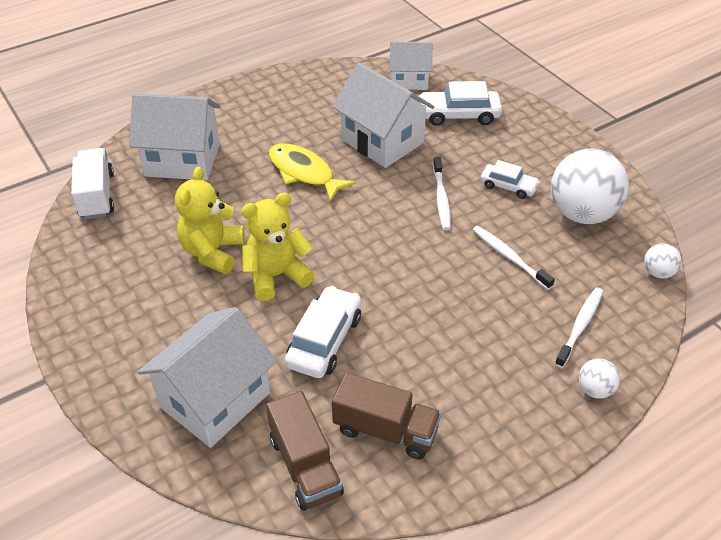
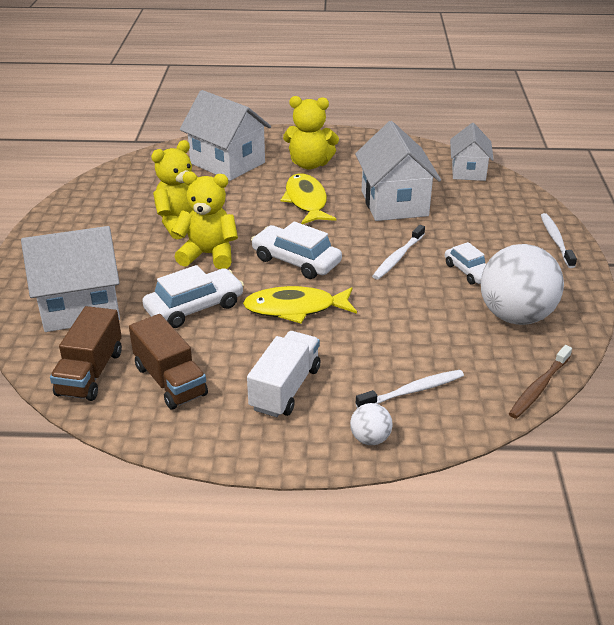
camera: 35 degrees right, 10 degrees down
white truck [71,148,114,219] -> white truck moved to [247,331,320,417]
white house [390,41,432,90] -> white house turned 60 degrees clockwise [450,123,494,181]
white car [419,81,502,126] -> white car moved to [251,221,342,279]
white toothbrush [473,226,555,290] -> white toothbrush moved to [541,213,577,268]
white ball [644,243,682,279] -> brown toothbrush [509,345,572,419]
none -> yellow fish [243,286,357,324]
none -> yellow teddy bear [283,96,339,169]

